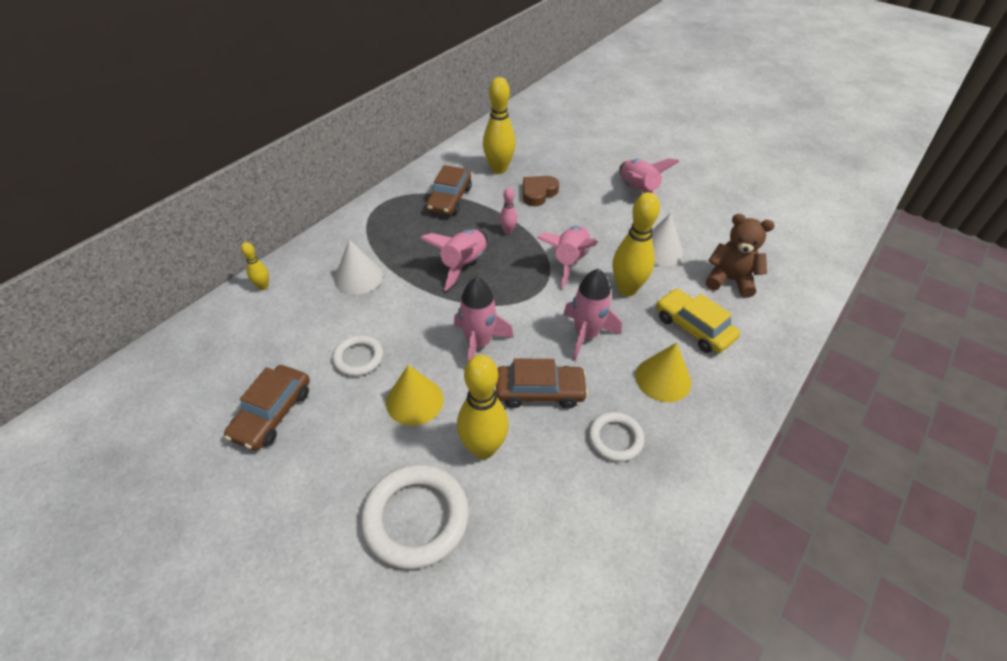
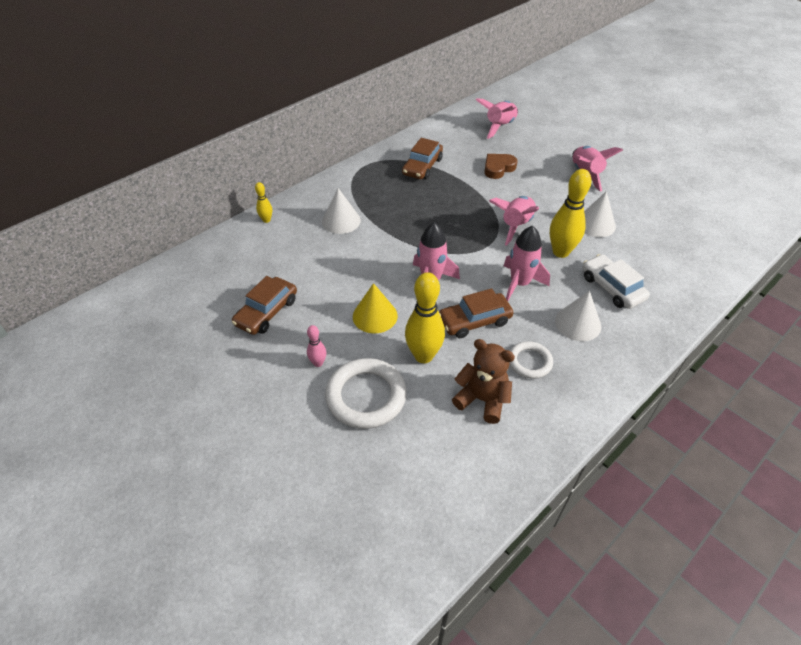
camera: 10 degrees right, 0 degrees up
white ring [332,335,383,376] -> none
pink rocket [420,229,487,291] -> pink rocket moved to [476,98,518,139]
yellow bowling pin [483,77,516,174] -> none
brown car [496,358,588,409] -> brown car turned 150 degrees clockwise [439,288,514,338]
pink bowling pin [500,188,517,234] -> pink bowling pin moved to [307,325,326,367]
yellow cone [635,343,691,402] -> white cone [555,291,601,341]
yellow car [656,289,740,353] -> white car [583,254,650,309]
brown teddy bear [706,214,774,298] -> brown teddy bear moved to [452,339,515,424]

